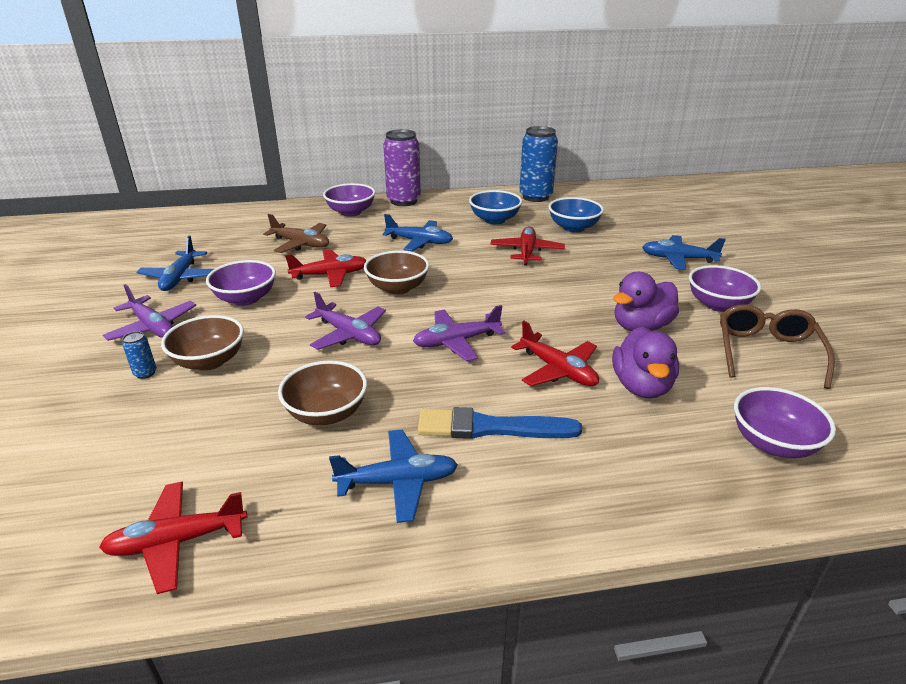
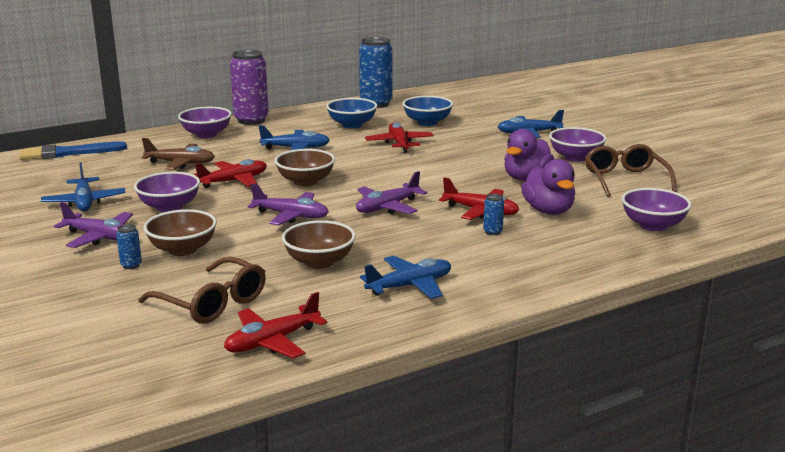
camera: 20 degrees left, 10 degrees down
blue brush [418,407,582,439] -> blue brush moved to [19,141,127,160]
none -> brown glasses [138,257,266,324]
none -> blue can [483,194,504,235]

